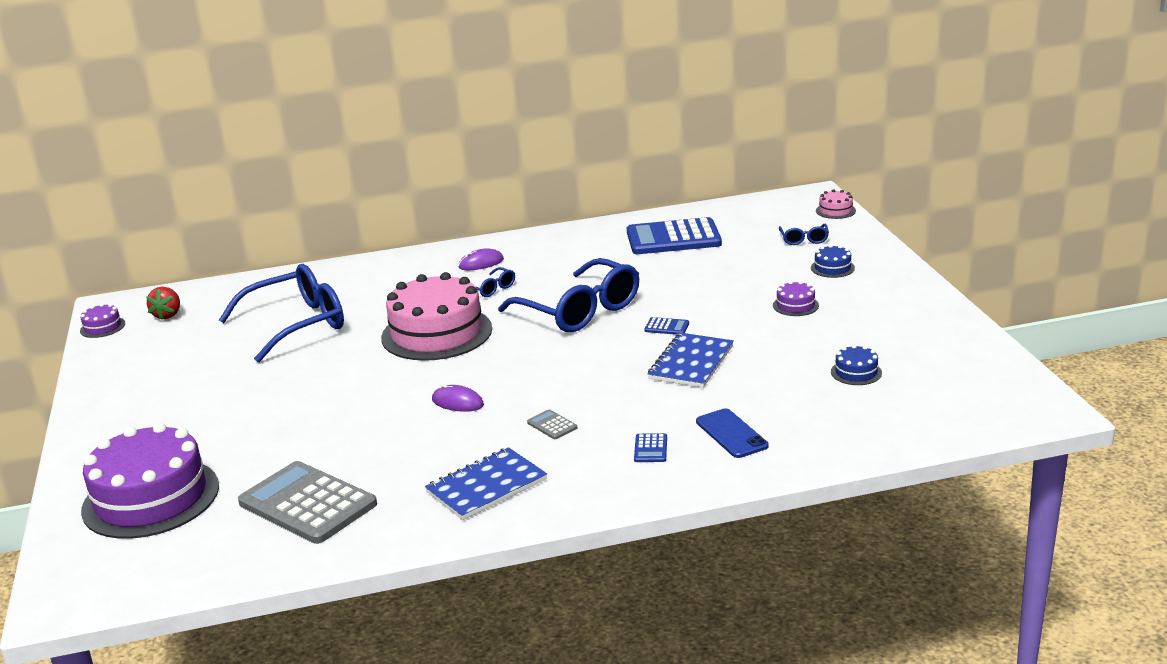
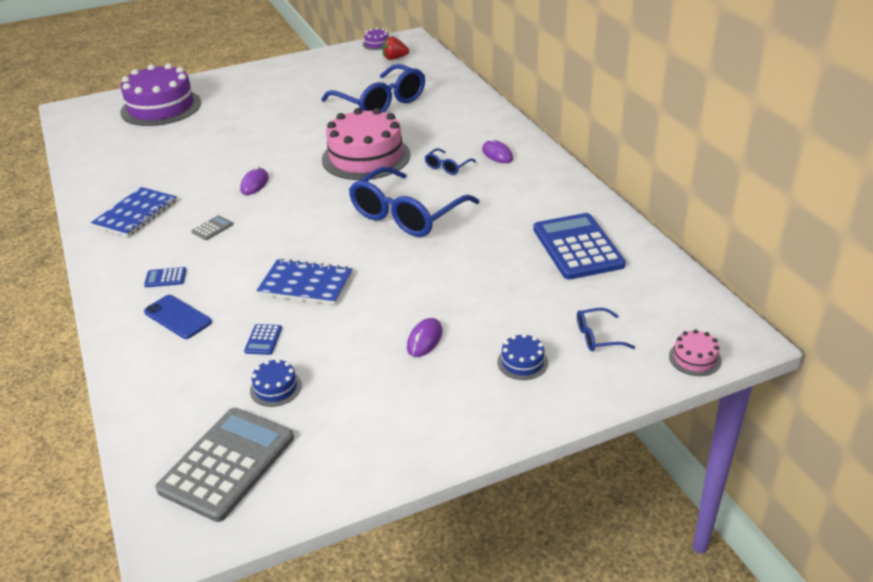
camera: 80 degrees right, 10 degrees up
grey calculator [238,461,377,544] -> grey calculator moved to [155,408,294,522]
blue notebook [425,447,547,520] -> blue notebook turned 75 degrees clockwise [91,187,177,237]
blue calculator [645,317,689,335] -> blue calculator moved to [244,324,282,355]
blue phone [696,408,769,458] -> blue phone turned 75 degrees clockwise [144,295,212,339]
purple cake [773,281,819,316] -> purple mouse [407,318,442,357]

